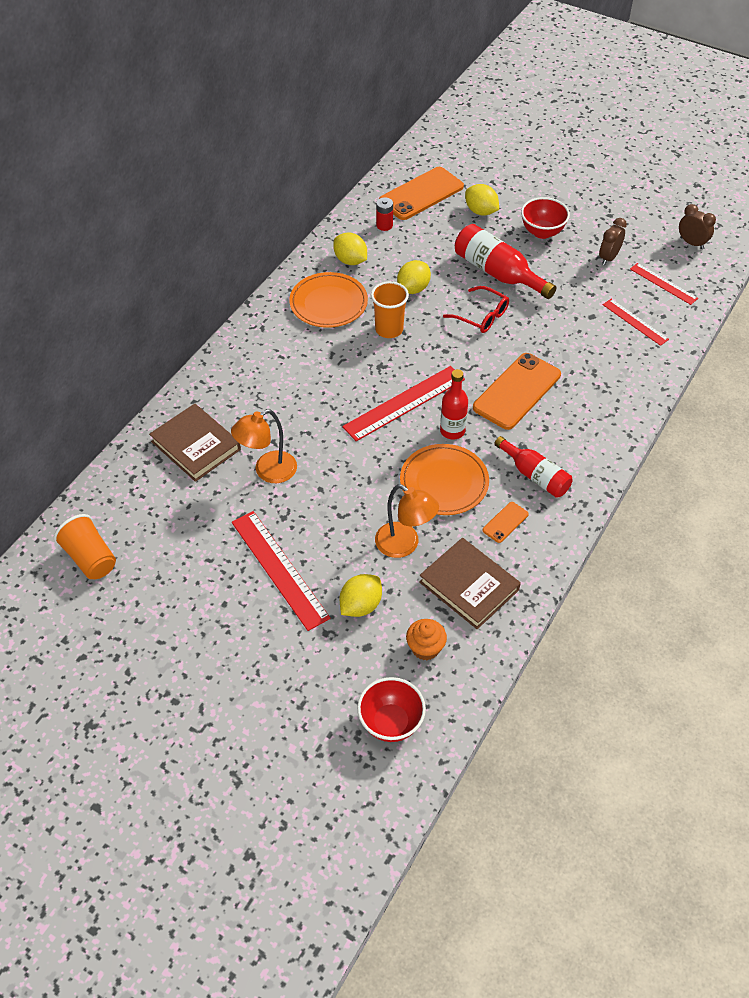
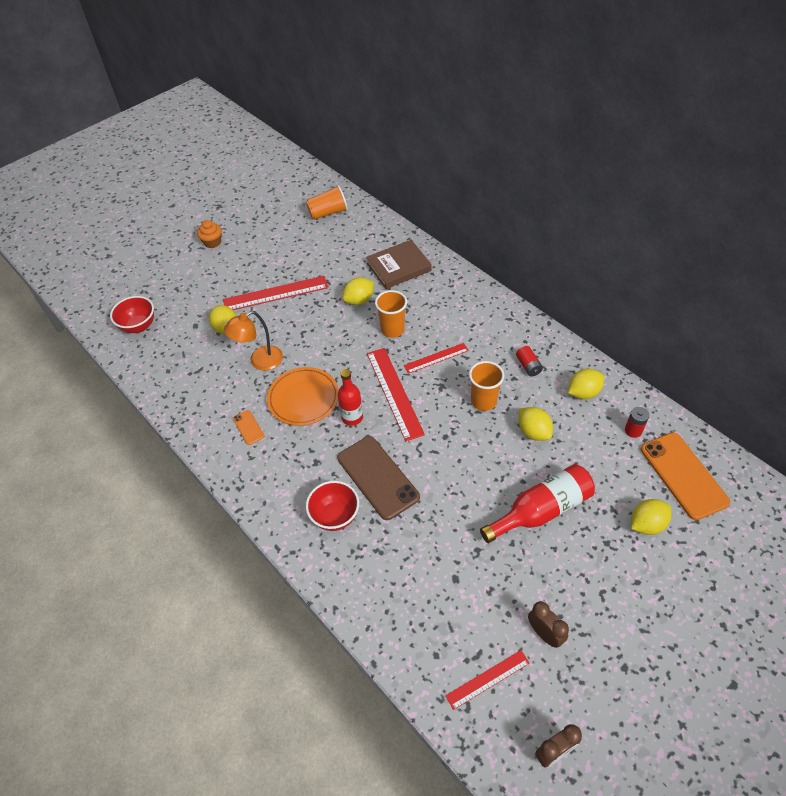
camera: 110 degrees right, 0 degrees up
orange lamp [231,409,297,483] -> yellow lemon [343,277,374,305]
orange plate [289,272,368,328] -> red battery [516,346,543,376]
orange cupcake [406,619,447,660] -> orange cupcake moved to [197,220,222,248]
brown book [419,538,521,629] -> none
red glasses [443,286,509,333] -> none
orange phone [473,353,561,430] -> brown phone [337,436,420,520]
red bottle [494,436,572,498] -> none
red bowl [521,197,570,239] -> red bowl moved to [306,481,359,531]
red ruler [603,299,669,346] -> red ruler moved to [404,343,469,374]
none -> orange cup [375,290,407,338]

